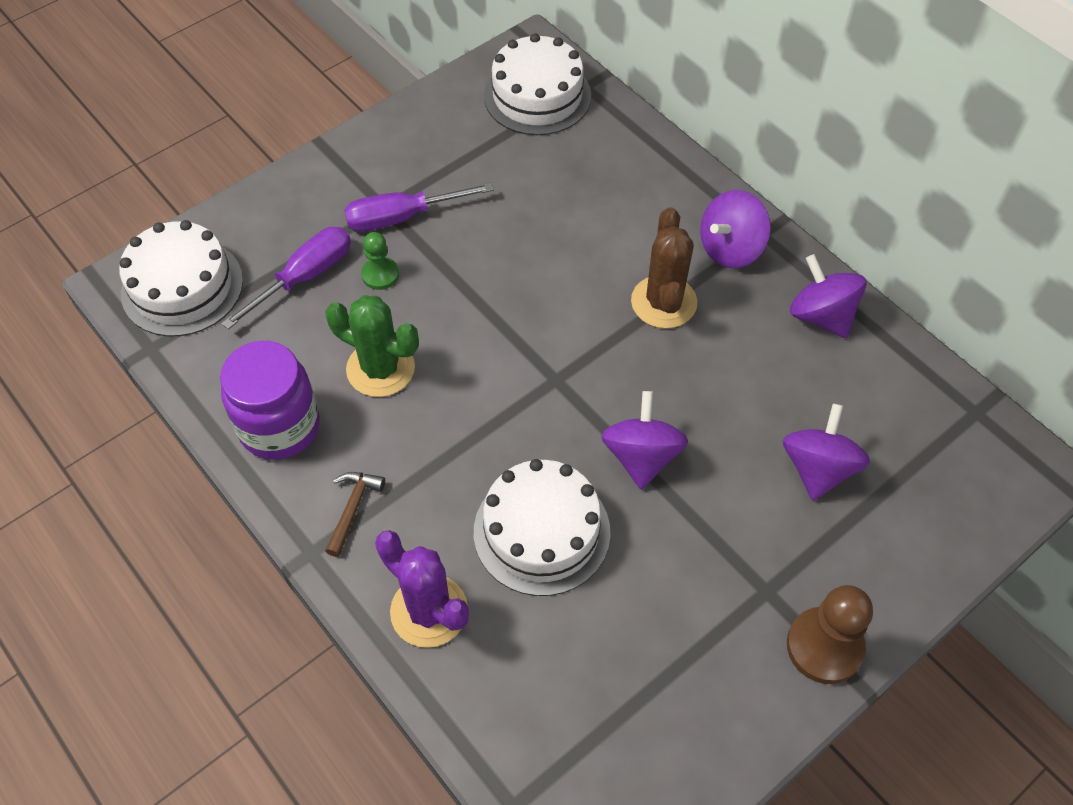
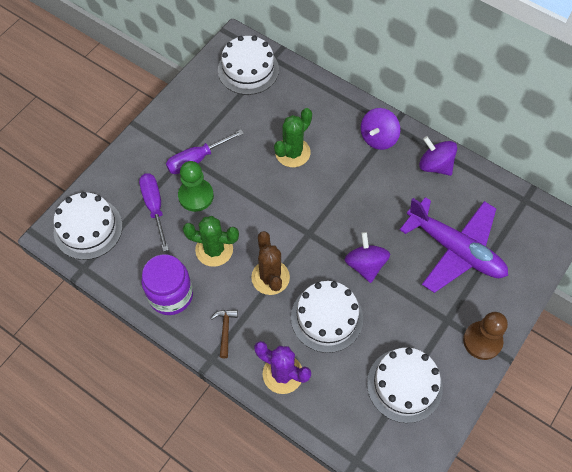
camera: 15 degrees left, 5 degrees up
purple screwdriver [221,227,351,329] -> purple screwdriver turned 45 degrees counterclockwise [139,173,169,252]
green pawn [361,232,399,290] -> green pawn [178,161,214,212], size x1.68
brown cactus [631,207,697,329] -> brown cactus moved to [251,231,290,295]
purple spinning top [783,403,870,501] -> purple plane [400,197,508,293]
none -> green cactus [274,108,312,167]
none -> white cake [367,347,443,423]

